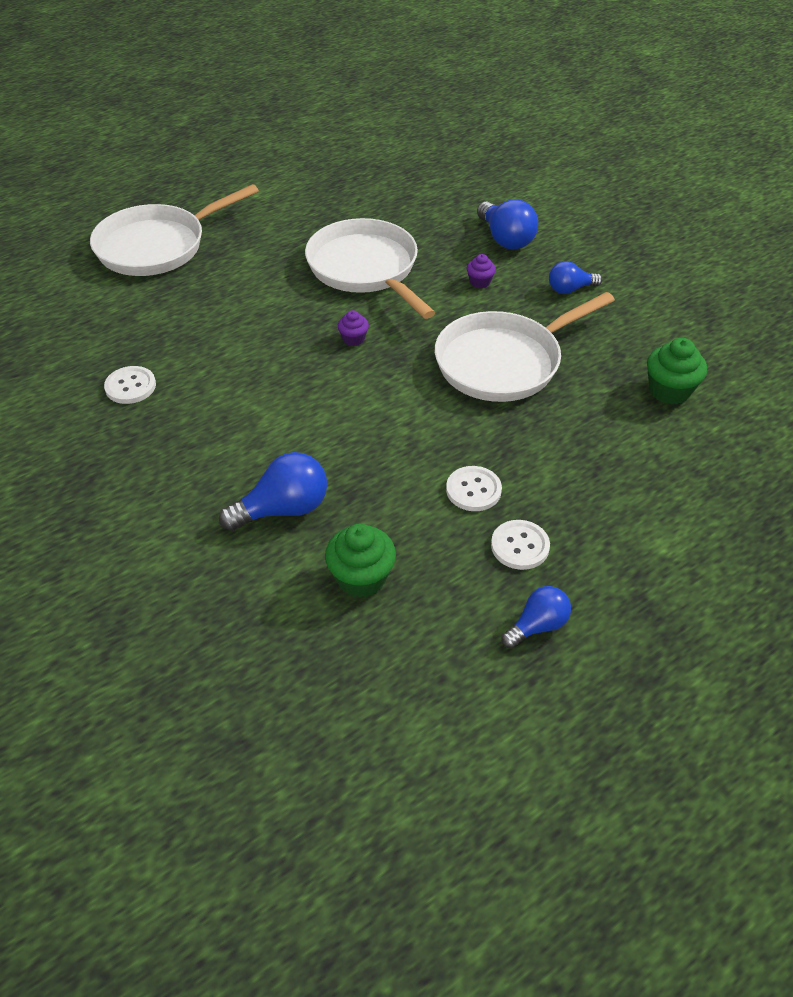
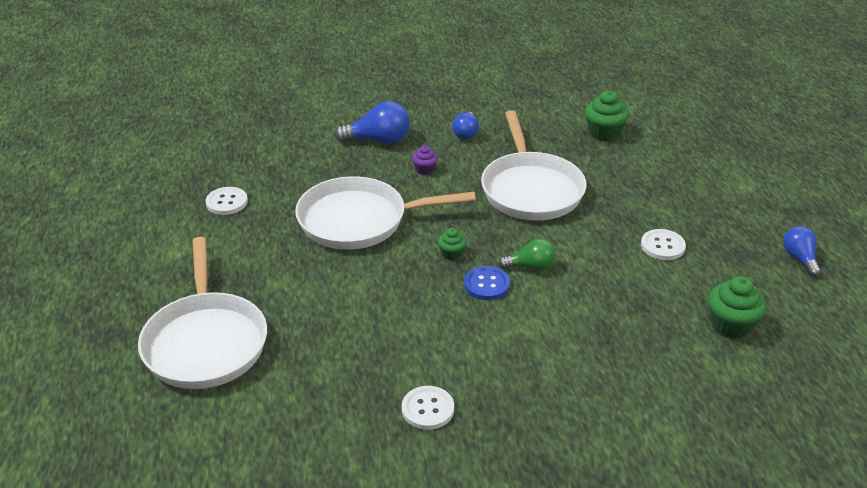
camera: 65 degrees left, 10 degrees down
blue light bulb [219,452,327,531] -> none
purple cupcake [338,310,369,346] -> green cupcake [438,228,467,260]
white button [491,520,550,570] -> white button moved to [205,187,248,215]
none -> blue button [464,266,510,300]
none -> green light bulb [498,239,556,271]

